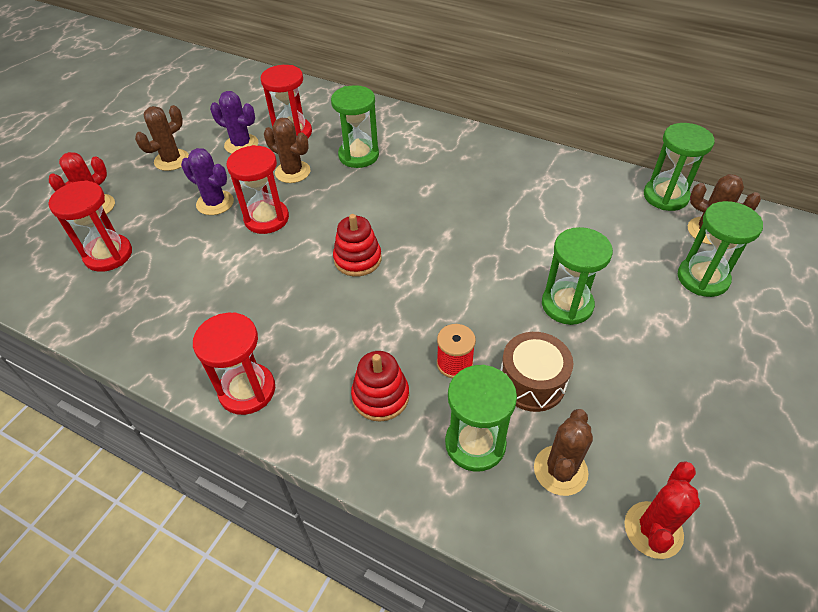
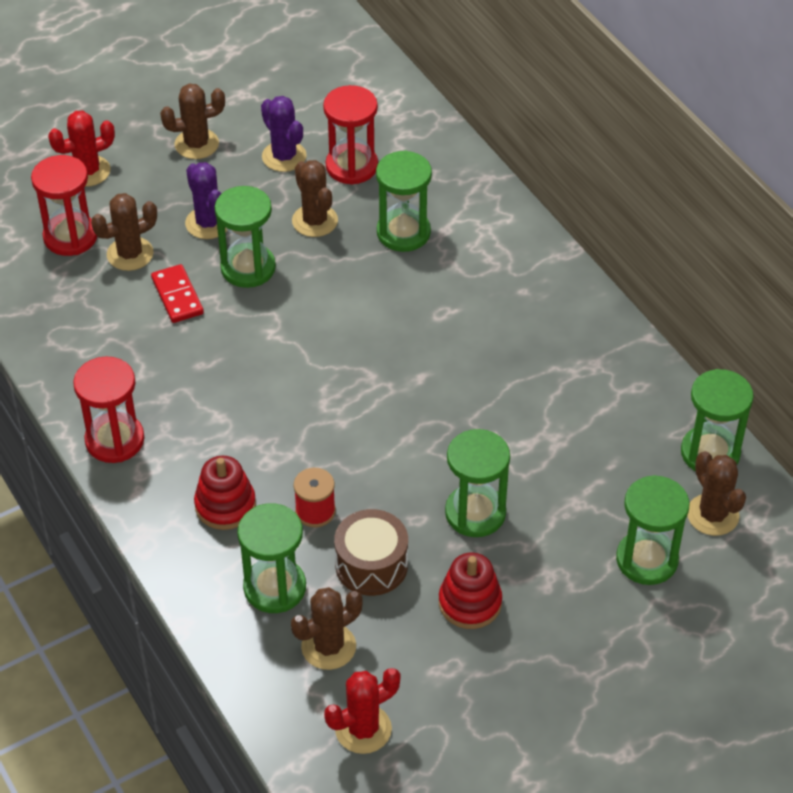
camera: 30 degrees right, 0 degrees up
red hourglass [227,145,289,234] -> green hourglass [215,186,276,288]
red stacking toy [333,214,382,277] -> red stacking toy moved to [439,553,502,629]
none -> brown cactus [91,193,157,271]
none -> red domino [151,264,204,323]

